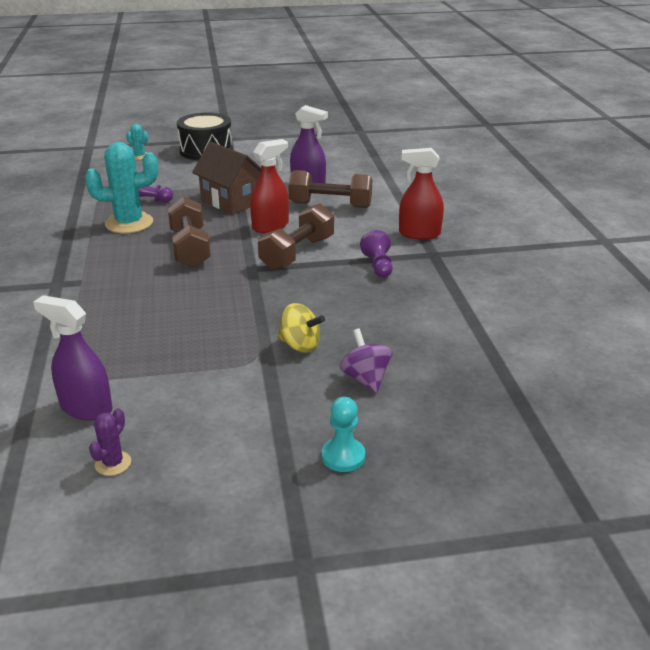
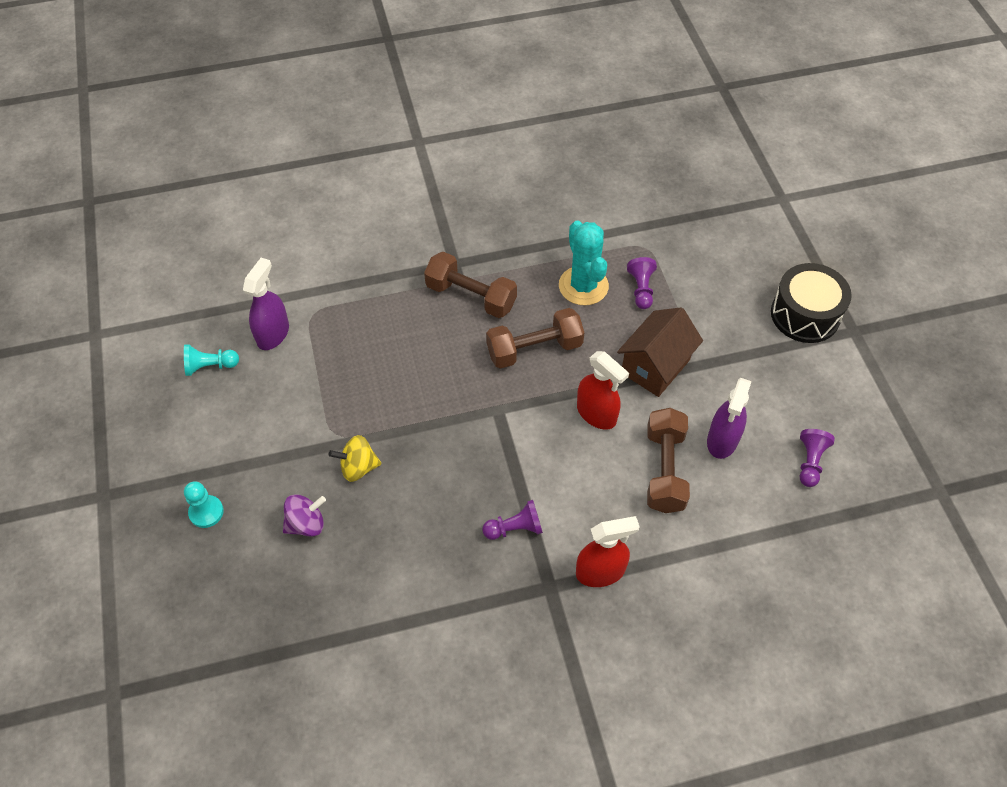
camera: 85 degrees right, 25 degrees up
purple cactus [89,408,131,476] -> turquoise pawn [184,344,239,376]
turquoise cactus [126,124,148,160] -> none
brown dumbbell [258,203,334,270] -> brown dumbbell moved to [424,252,517,318]
yellow spinning top [277,303,325,353] -> yellow spinning top turned 60 degrees clockwise [329,435,382,482]
red spray bottle [399,148,444,240] -> red spray bottle turned 75 degrees clockwise [576,516,640,587]
none -> purple pawn [800,429,835,487]

